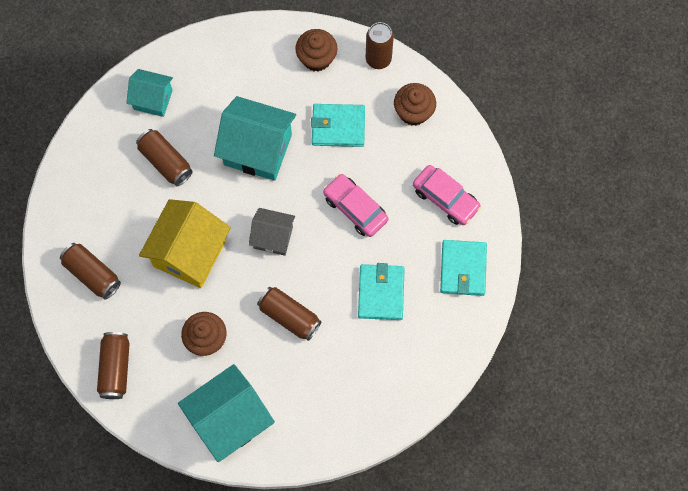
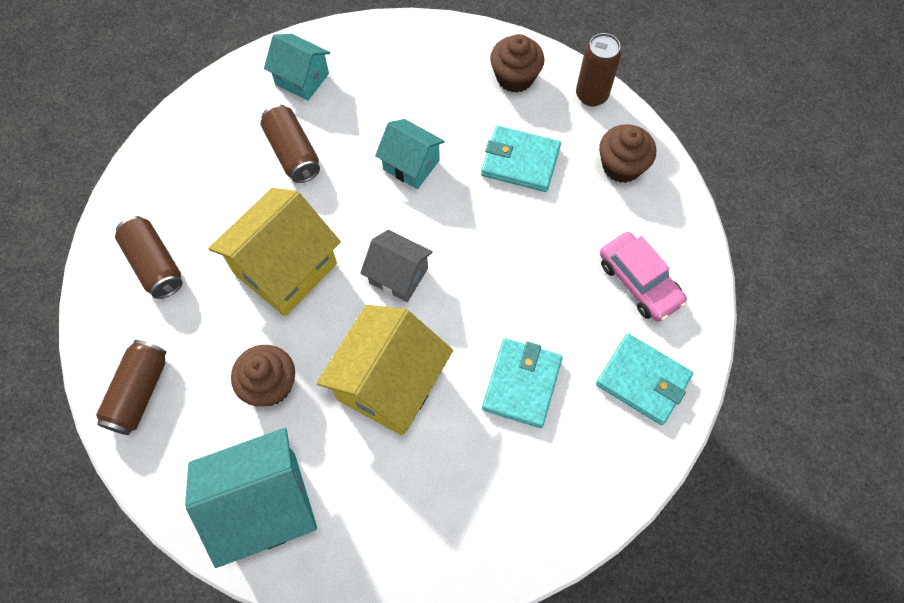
camera: 15 degrees right, 5 degrees down
turquoise house [214,96,296,181] -> turquoise house [375,119,445,189], size x0.59
brown can [257,287,322,341] -> yellow house [316,305,453,436]
pink car [323,174,389,237] -> none
turquoise wallet [440,240,487,296] -> turquoise wallet turned 75 degrees counterclockwise [596,334,693,425]

